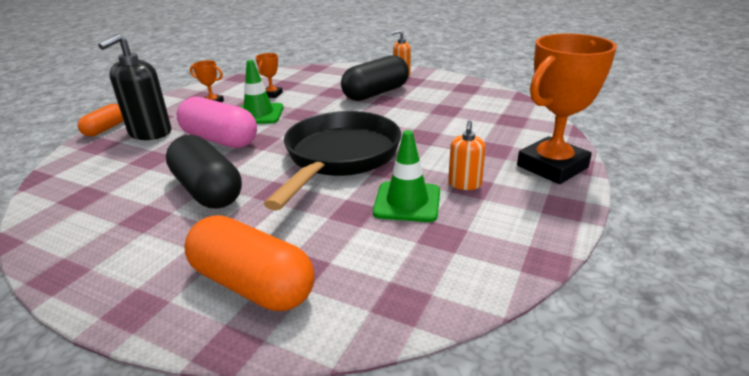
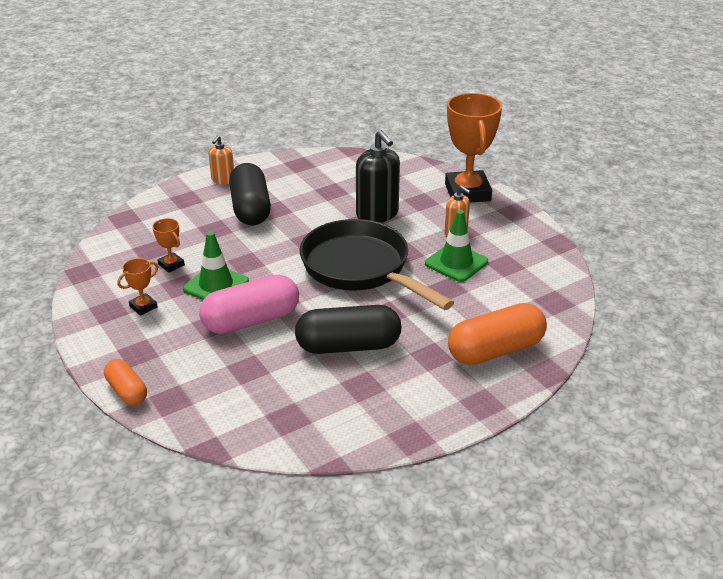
camera: 60 degrees left, 5 degrees up
black soap dispenser [98,34,171,140] -> black soap dispenser moved to [356,130,400,223]

